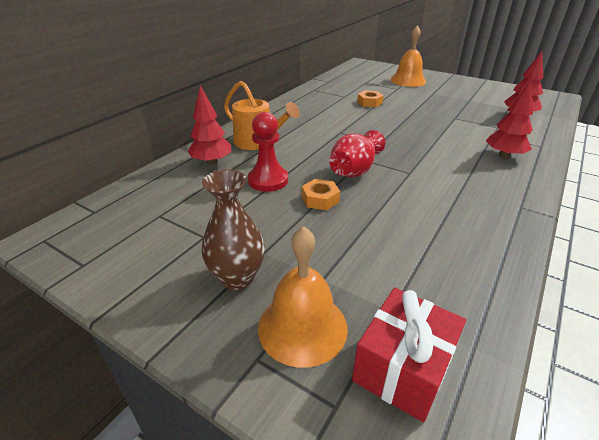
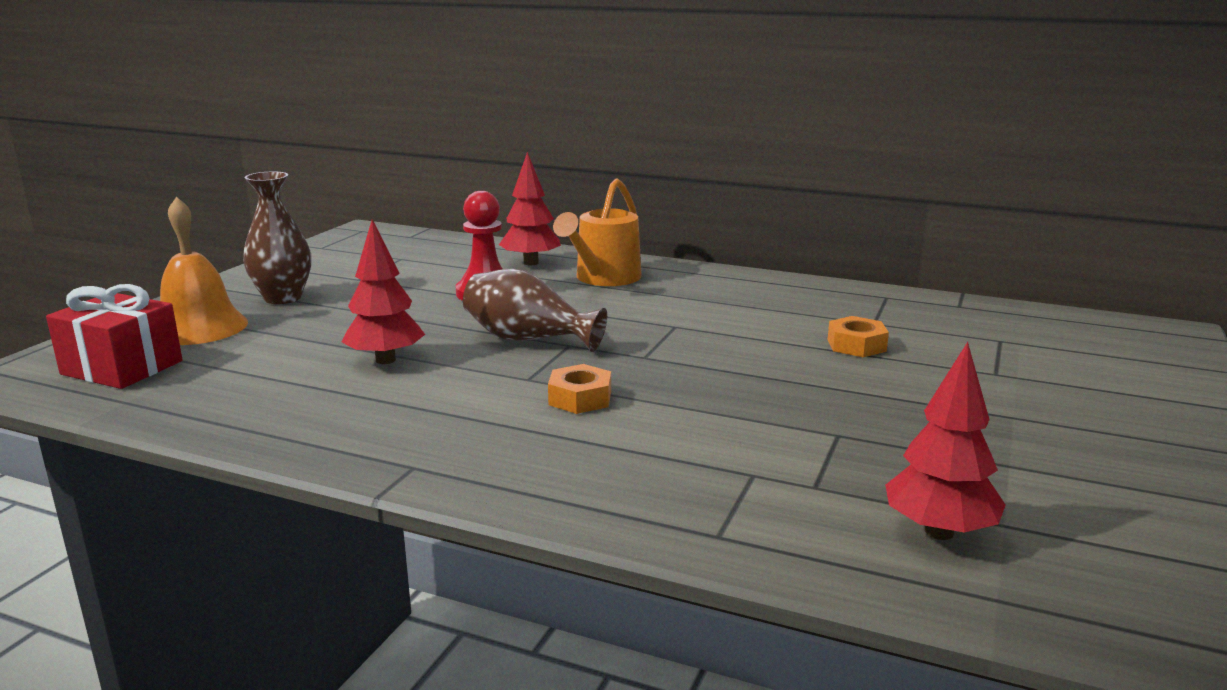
camera: 80 degrees right, 15 degrees down
orange nut [302,179,340,210] -> orange nut moved to [548,364,611,414]
red vase [329,130,385,177] -> brown vase [463,268,607,352]
orange bell [390,25,426,87] -> none
red tree [486,81,533,159] -> red tree moved to [341,219,425,364]

